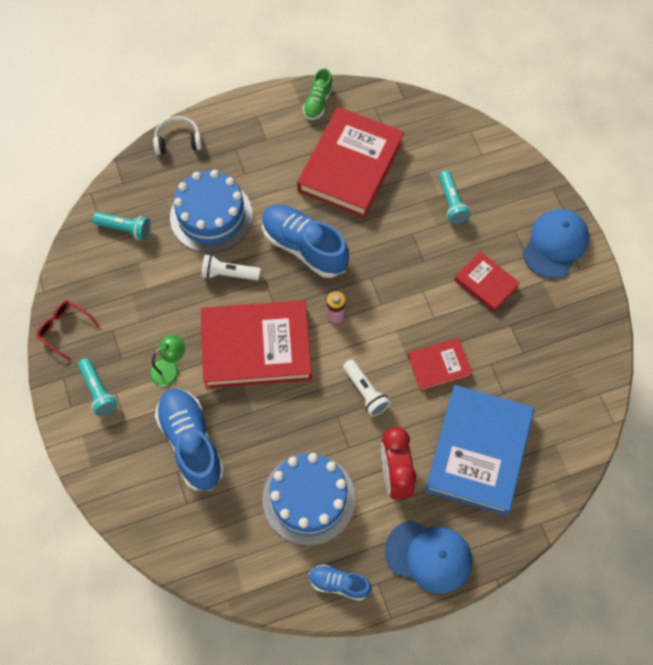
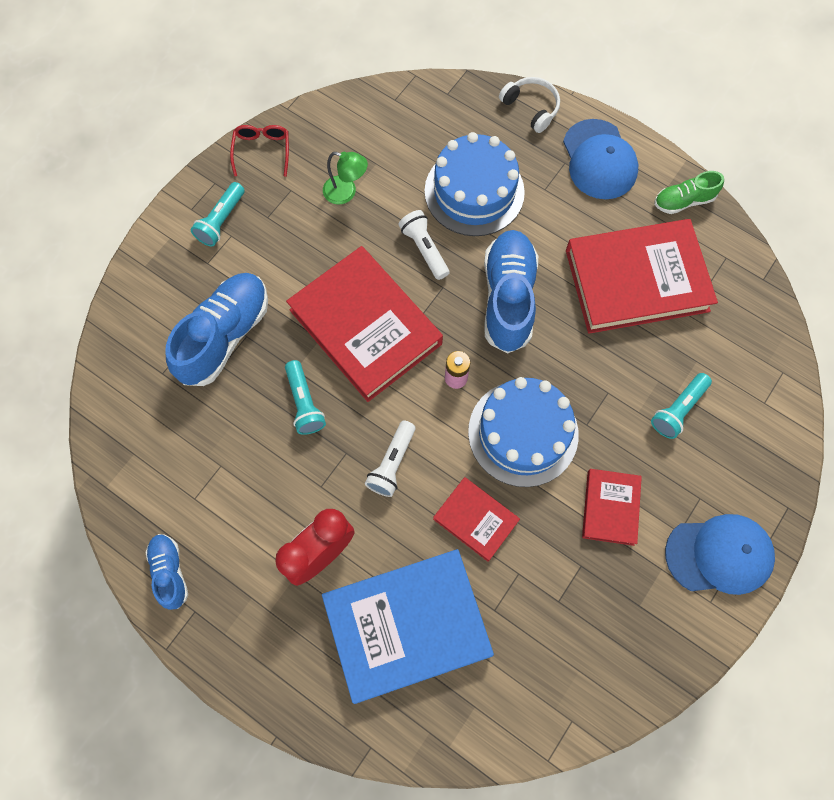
camera: 55 degrees right, 5 degrees up
turquoise flashlight [92,212,151,240] -> turquoise flashlight moved to [285,360,326,435]
green lamp [149,335,185,386] -> green lamp moved to [323,152,368,204]
blue cake [262,453,356,546] -> blue cake moved to [468,377,579,487]
blue cap [385,521,472,594] -> blue cap moved to [563,119,638,199]

